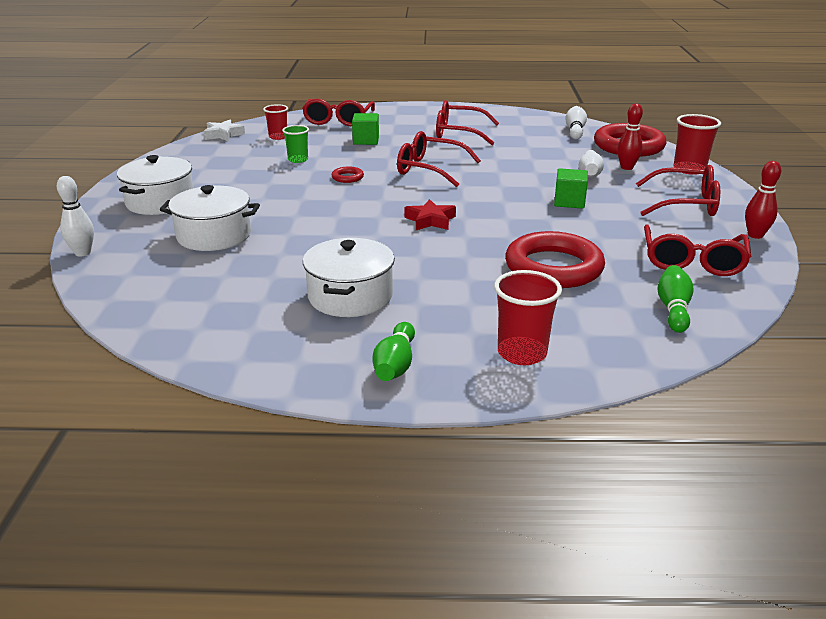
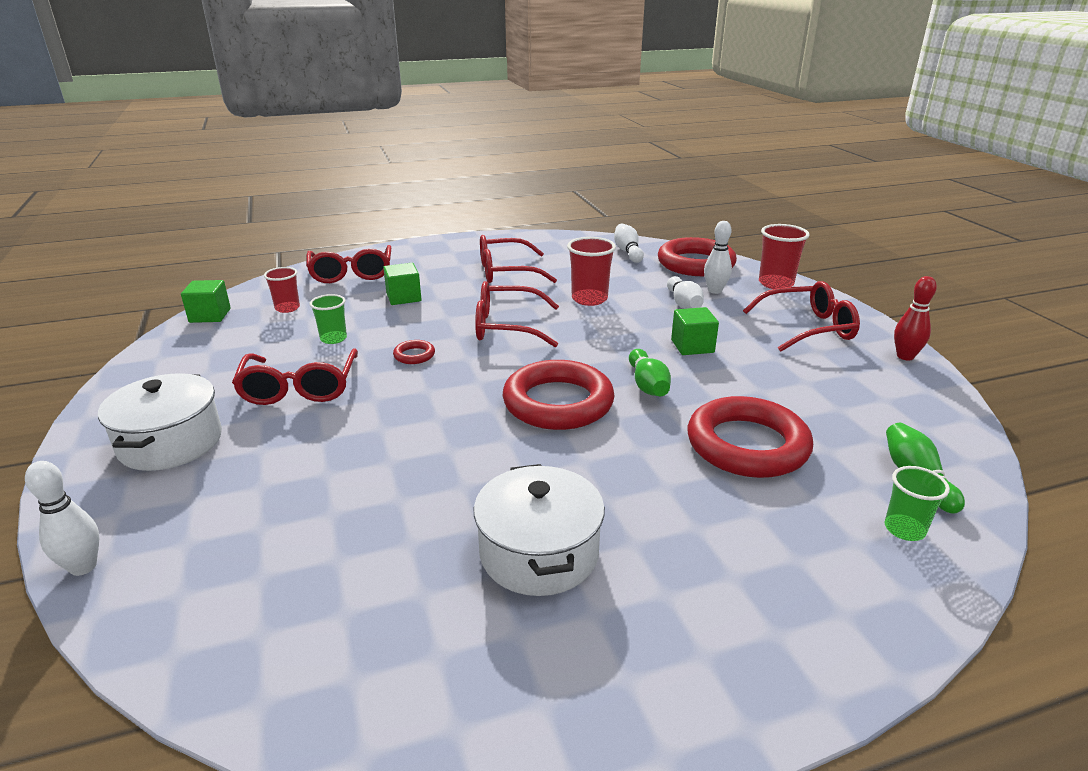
camera: 20 degrees left, 0 degrees up
white pot [160,185,260,251] -> none
white star [204,120,245,141] -> green cube [181,280,231,323]
green bowling pin [372,322,415,381] -> green bowling pin moved to [629,349,671,396]
red star [404,199,456,230] -> red ring [503,360,615,430]
red cup [494,270,562,365] -> red cup moved to [567,237,616,306]
red bowling pin [617,104,643,170] -> white bowling pin [704,221,732,294]
red glasses [644,225,751,276] -> red glasses moved to [232,349,358,405]
none -> green cup [885,466,950,541]

